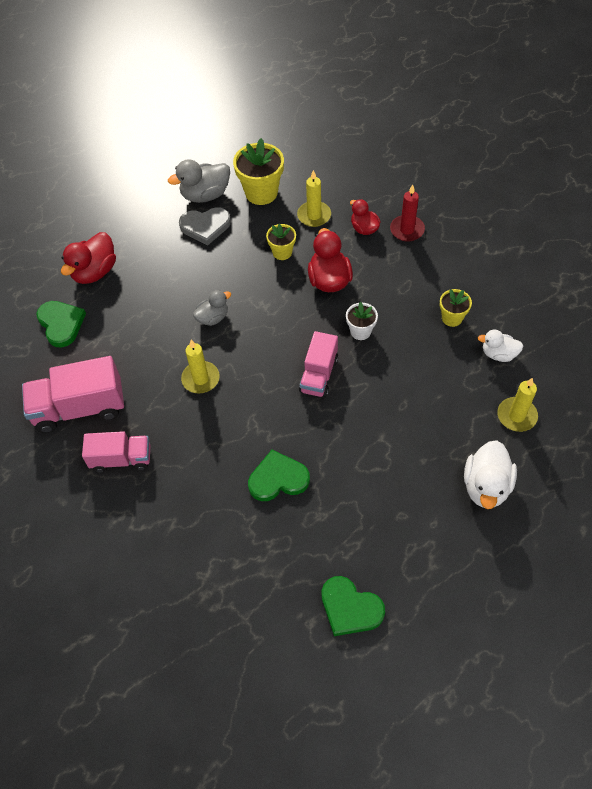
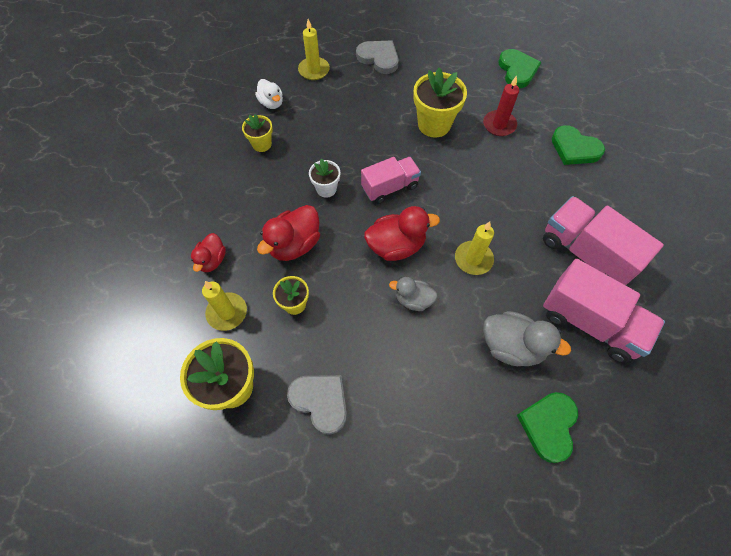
camera: 135 degrees left, 5 degrees up
red duck [61,232,116,284] -> red duck moved to [364,206,440,261]
pink truck [82,431,151,473] -> pink truck [543,196,664,285], size x1.56
grey duck [168,159,230,203] -> grey duck moved to [483,311,571,366]
green heart [248,450,310,501] -> green heart moved to [552,125,605,165]
red candle [390,185,425,242] -> red candle moved to [483,76,519,136]
white duck [464,440,517,509] -> grey heart [356,40,399,74]
none -> yellow flower pot [413,68,467,137]

